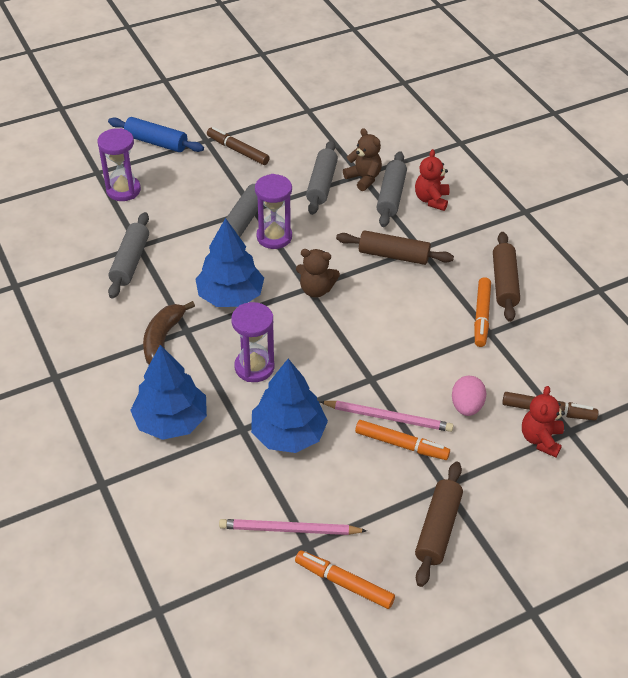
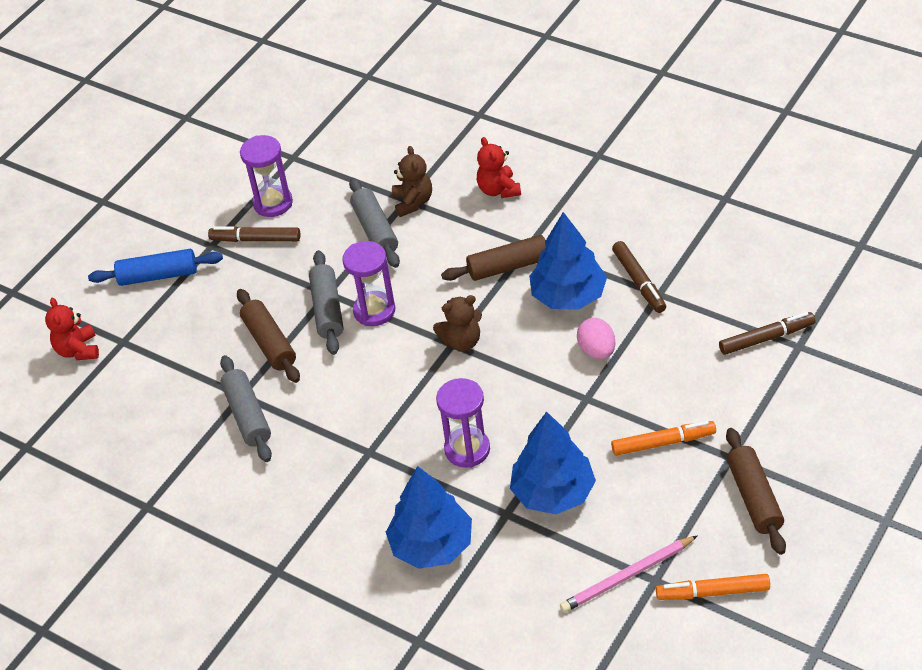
camera: 25 degrees left, 0 degrees up
purple hourglass [98,128,141,201] -> purple hourglass moved to [240,135,293,217]
brown banana [143,301,195,364] -> none
blue tree [195,218,264,307] -> blue tree moved to [529,212,607,310]
pink pencil [320,401,454,432] -> none
brown teddy bear [343,128,382,191] -> brown teddy bear turned 60 degrees clockwise [392,146,432,217]
grey rolling pin [377,151,407,227] -> none
pink egg [452,376,486,416] -> pink egg moved to [577,318,616,359]
orange marker [474,277,491,347] -> brown marker [612,241,666,313]
brown rolling pin [493,232,520,322] -> brown rolling pin moved to [237,289,300,383]
red teddy bear [522,386,565,457] -> red teddy bear moved to [45,298,99,360]

